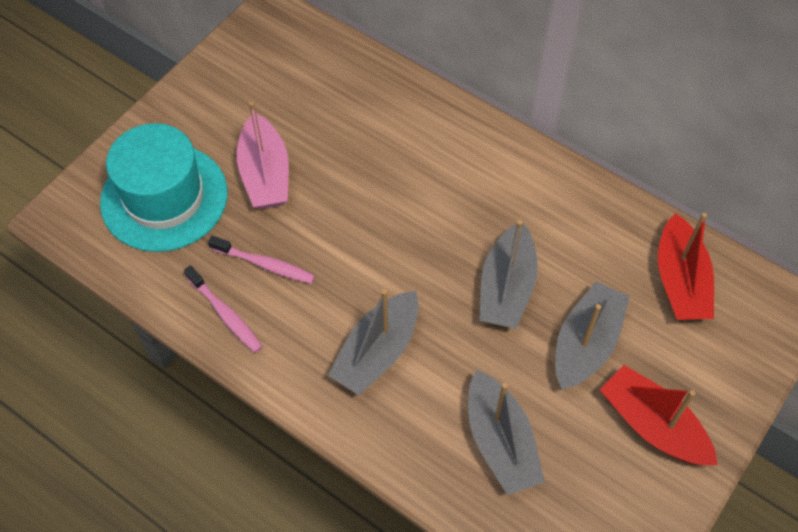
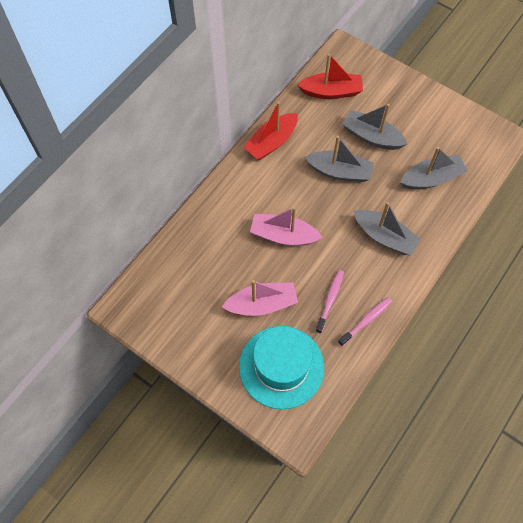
camera: 90 degrees left, 5 degrees up
red boat [600,365,718,465] -> red boat moved to [243,102,298,160]
none -> pink boat [250,207,323,246]

